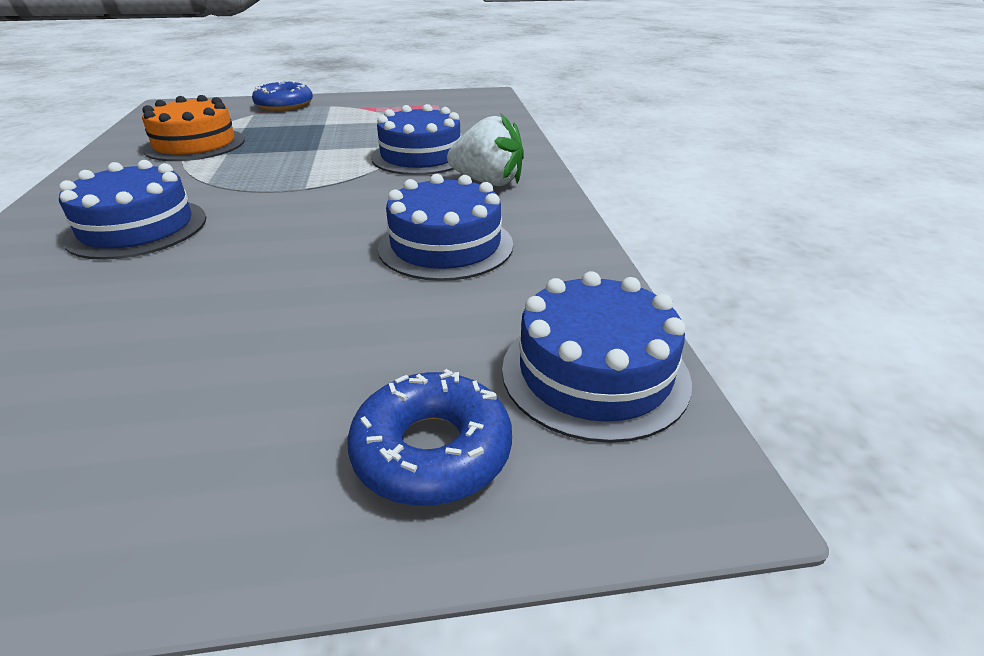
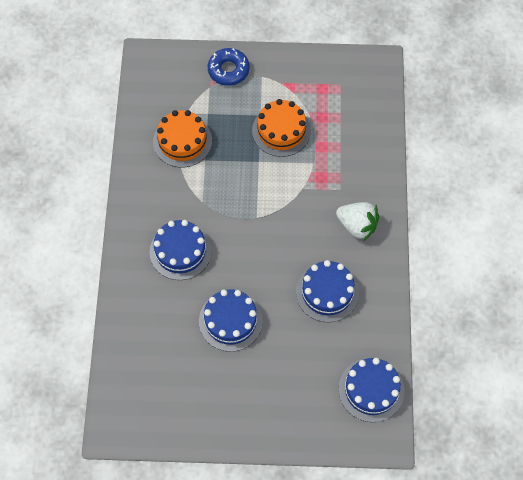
camera: 10 degrees right, 30 degrees up
blue donut [347,369,512,506] -> none
blue cake [371,104,461,175] -> blue cake moved to [199,289,263,352]
none -> orange cake [252,99,311,157]

